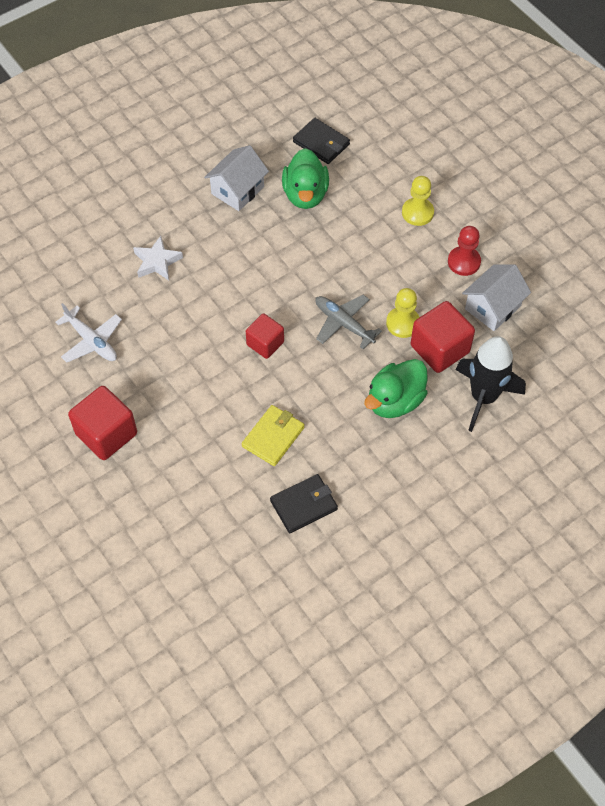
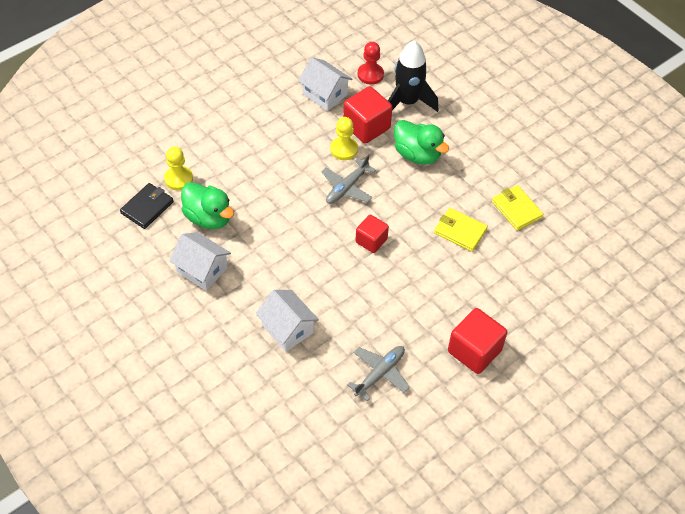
camera: 95 degrees left, 5 degrees down
white plane [55,303,122,363] -> grey plane [347,346,410,402]
white star [133,236,183,280] -> white house [256,290,319,352]
black wallet [270,474,338,533] -> yellow wallet [492,185,543,231]
green duck [282,148,329,209] -> green duck turned 45 degrees clockwise [181,182,234,229]
yellow pawn [402,176,434,226] -> yellow pawn moved to [164,147,193,190]
red pawn [448,226,481,276] -> red pawn moved to [358,42,384,85]

